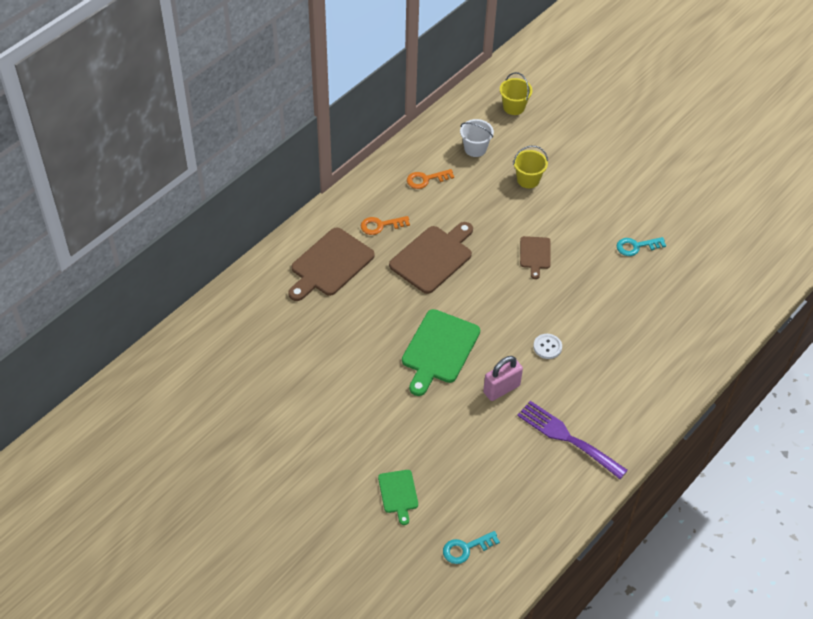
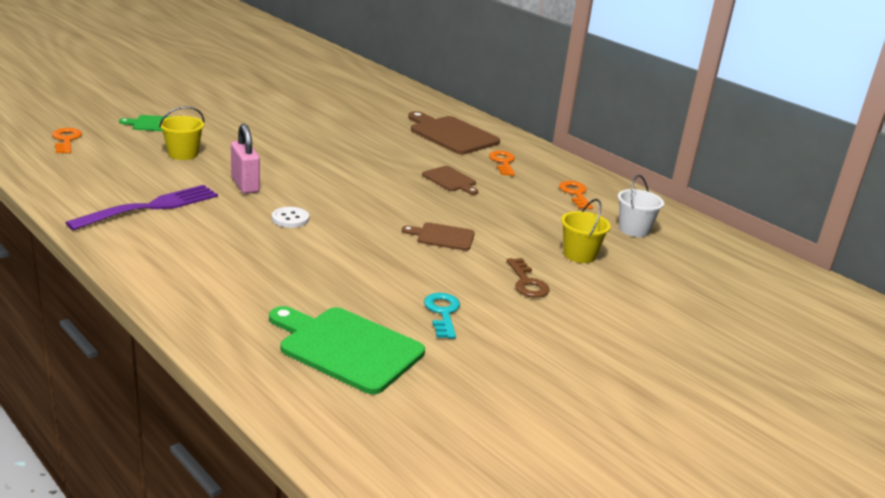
camera: 95 degrees right, 25 degrees down
brown cutting board [389,222,473,294] -> brown cutting board [422,166,478,195], size x0.55
green cutting board [402,309,480,396] -> green cutting board moved to [269,306,425,394]
turquoise key [443,531,500,564] -> orange key [52,128,82,153]
yellow bucket [500,72,532,115] -> yellow bucket moved to [159,106,205,160]
none -> brown key [507,258,550,298]

